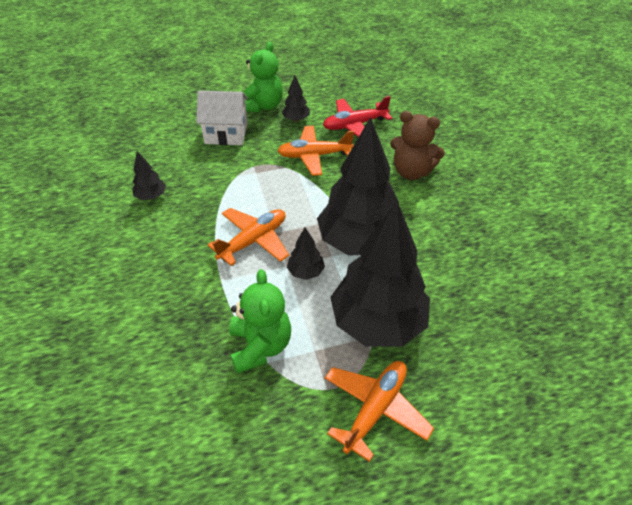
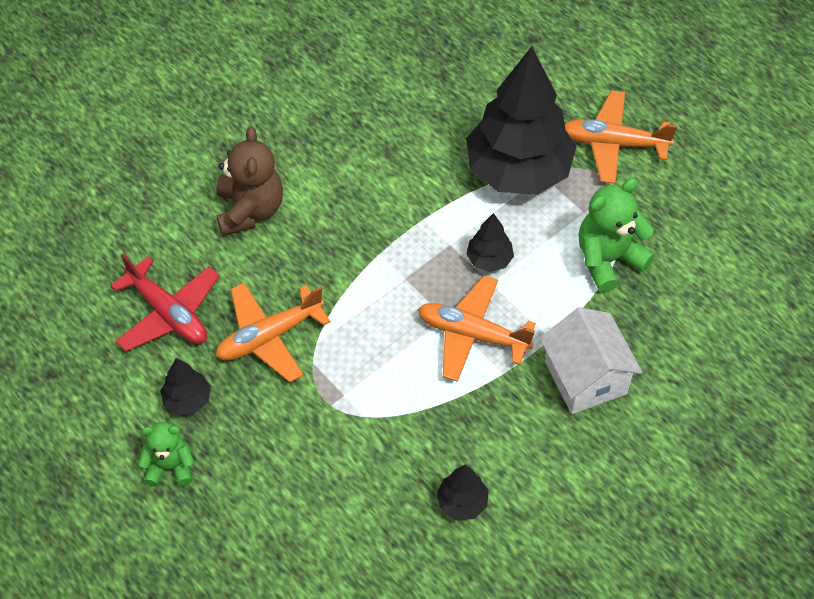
camera: 115 degrees left, 10 degrees up
white house [196,91,248,145] -> white house moved to [540,307,643,414]
green teddy bear [243,42,283,112] -> green teddy bear [138,422,194,487], size x0.63
orange plane [278,126,354,176] -> orange plane turned 90 degrees clockwise [216,283,331,382]
black tree [317,117,399,255] -> none

